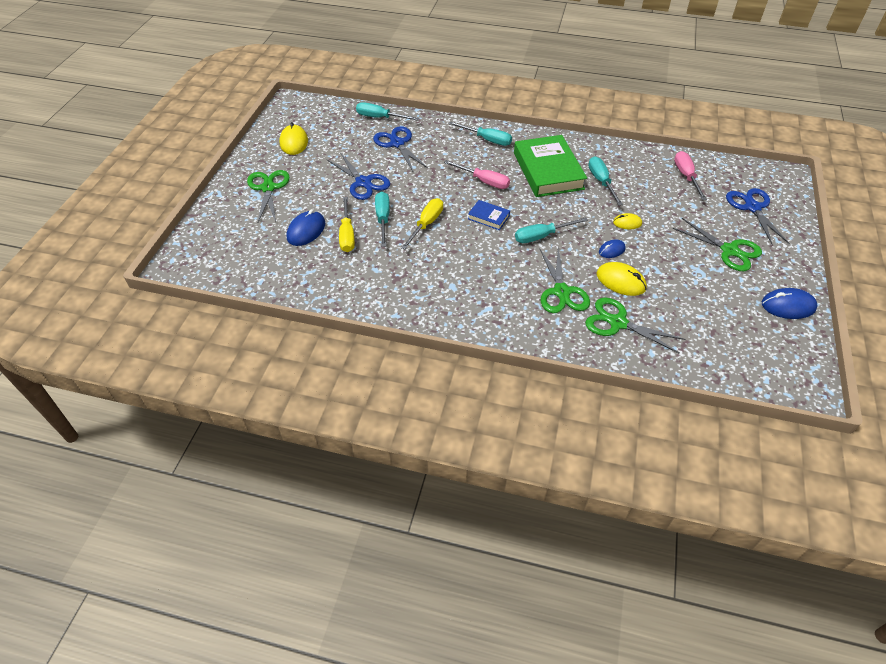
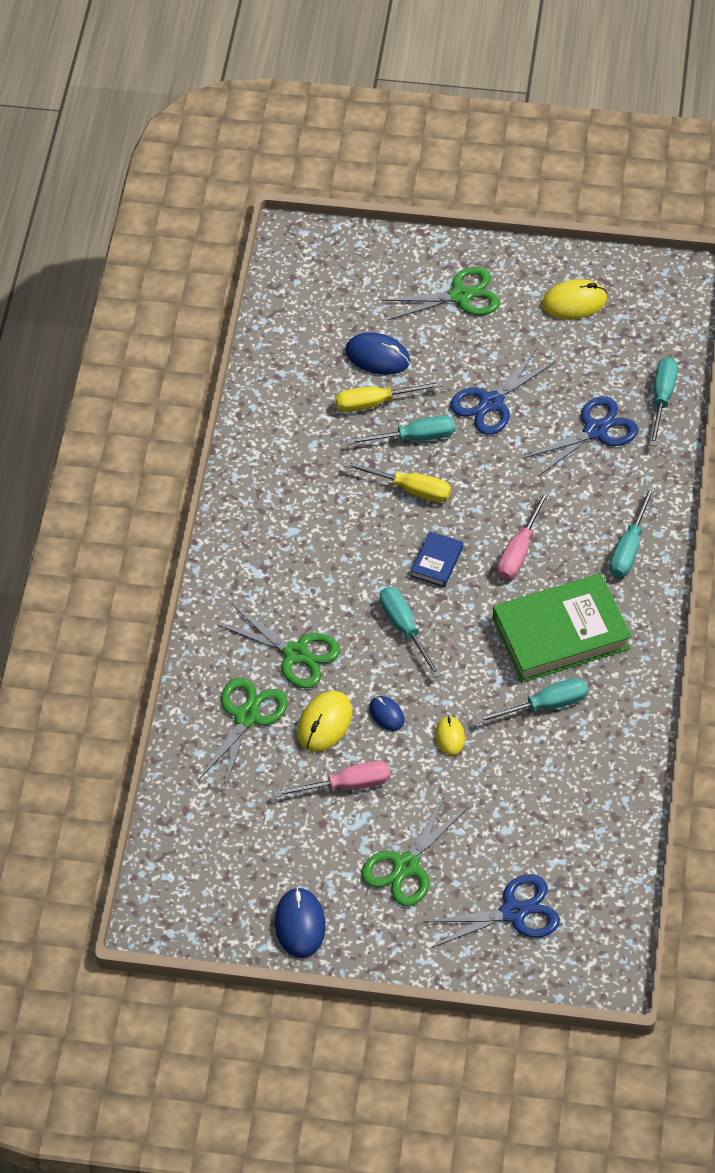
camera: 85 degrees right, 5 degrees up
green scissors [540,247,590,313] -> green scissors turned 135 degrees counterclockwise [217,605,340,688]
pink screwdriver [674,151,707,200] -> pink screwdriver moved to [272,761,390,797]

